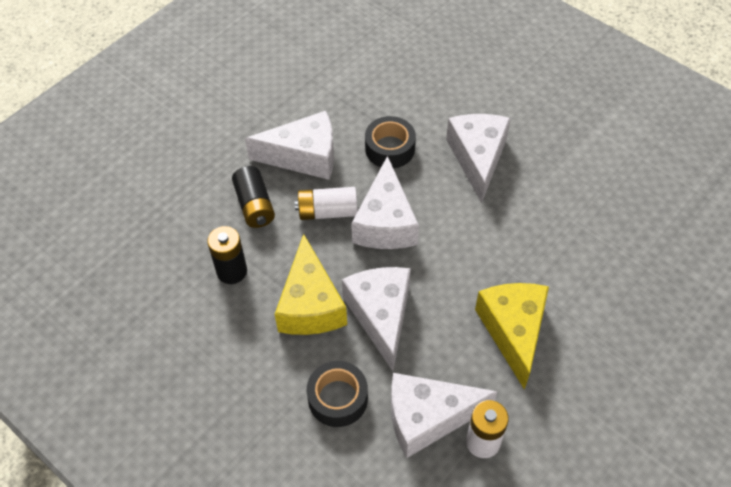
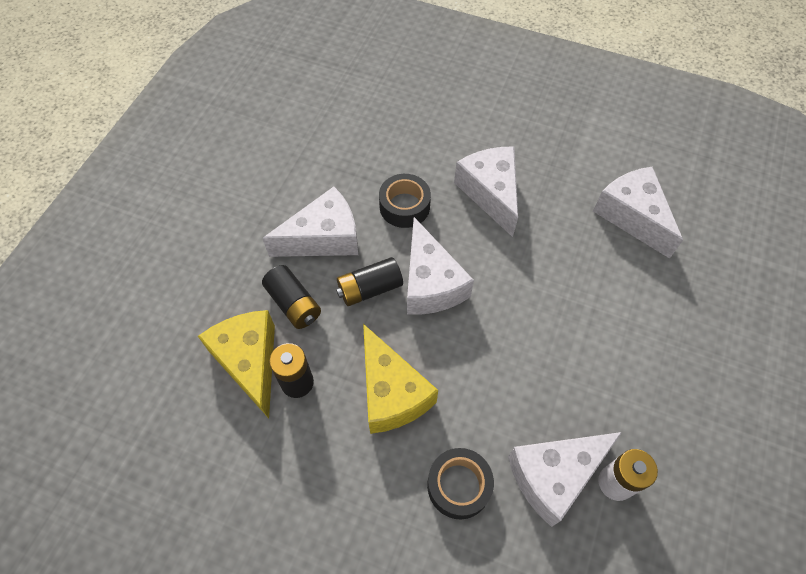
camera: 20 degrees left, 5 degrees up
white battery [295,187,358,220] -> black battery [336,257,403,306]
white cheese [342,267,411,371] -> white cheese moved to [593,166,683,259]
yellow cheese [475,283,549,390] -> yellow cheese moved to [198,310,275,418]

